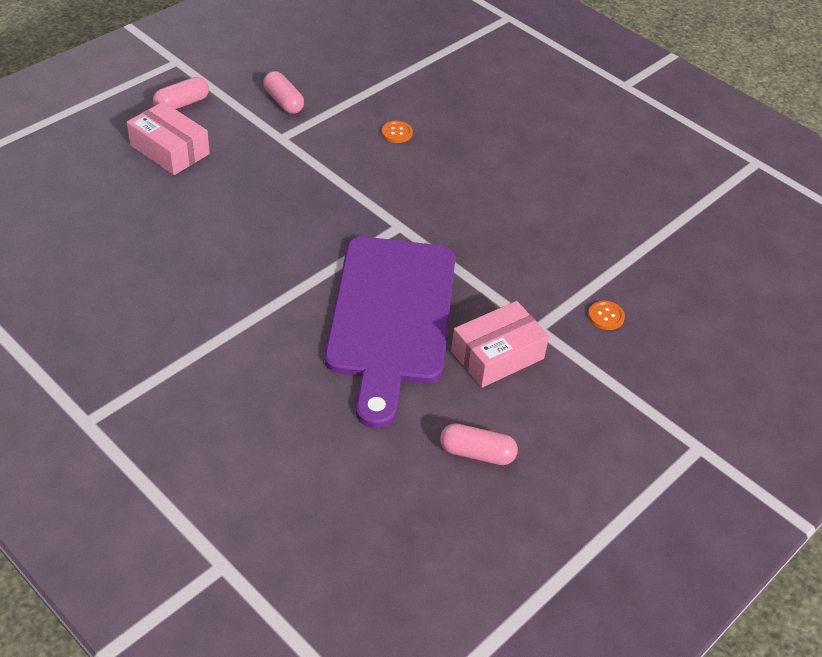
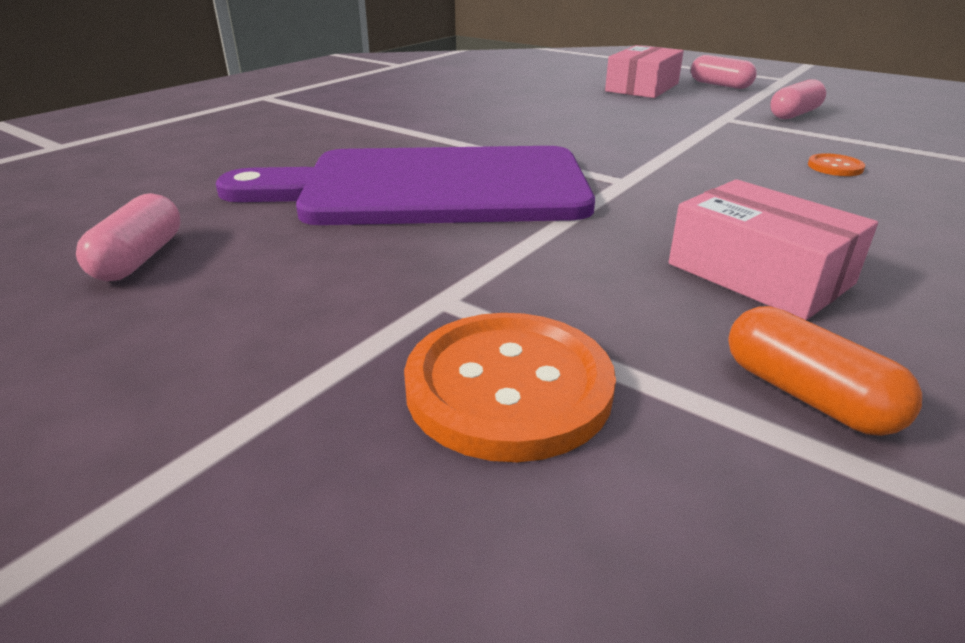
camera: 85 degrees right, 15 degrees down
pink box [451,301,549,388] -> pink box moved to [669,179,878,320]
orange button [588,301,625,330] -> orange button [404,313,616,462], size x2.19
none -> orange capsule [728,306,922,436]

